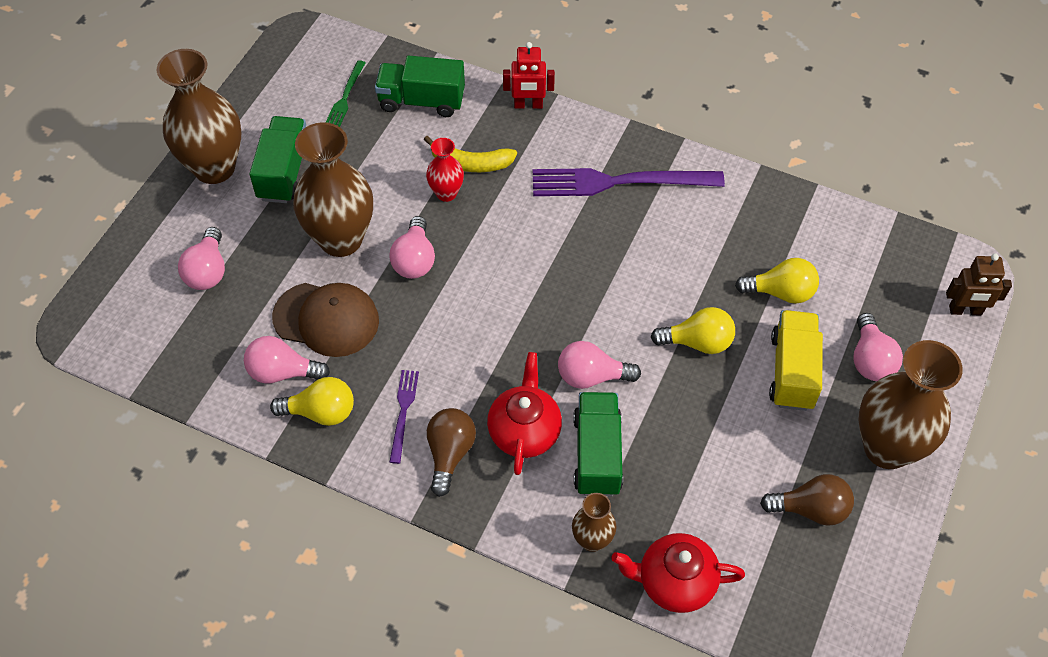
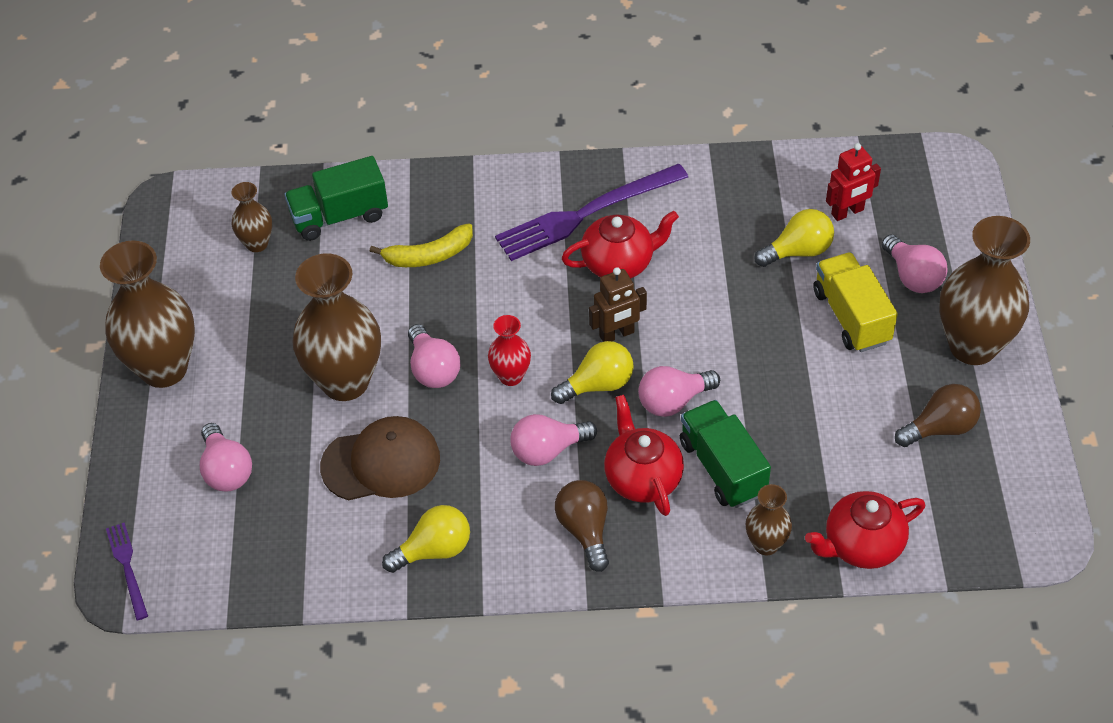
camera: 25 degrees left, 5 degrees down
pink light bulb [244,336,330,383] -> pink light bulb moved to [510,414,597,466]
green truck [249,116,306,203] -> none
green fork [325,60,366,127] -> brown vase [231,182,272,252]
purple fork [390,370,419,464] -> purple fork moved to [106,523,148,620]
red vase [426,138,464,202] -> red vase moved to [488,315,531,386]
red robot [503,42,555,109] -> red robot moved to [826,143,881,221]
yellow light bulb [651,307,735,354] -> yellow light bulb moved to [551,341,634,404]
brown robot [946,254,1012,316] -> brown robot moved to [589,267,647,342]
none -> red teapot [561,211,679,278]

